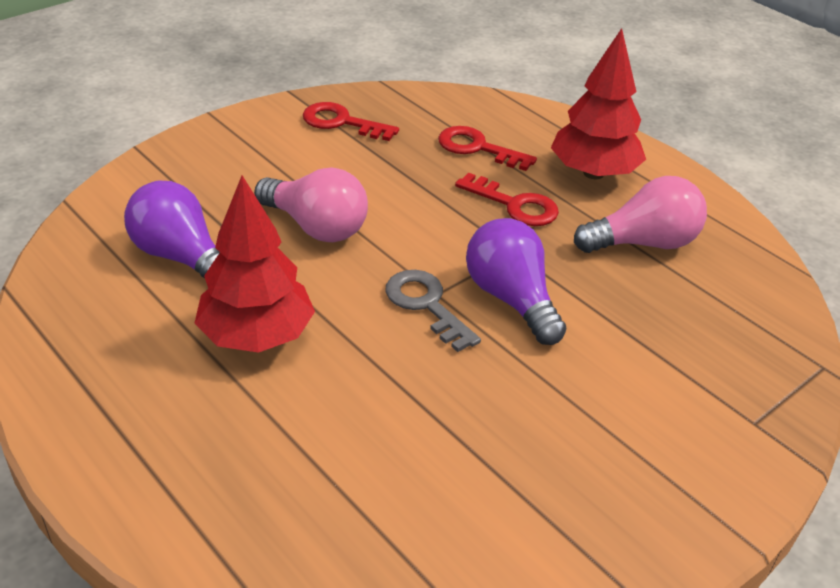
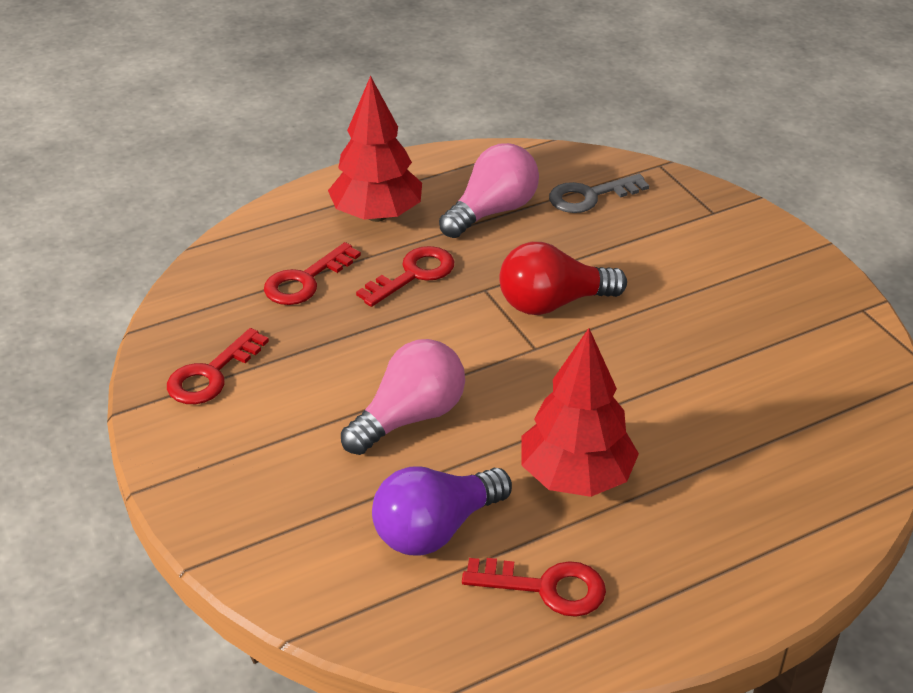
camera: 75 degrees left, 0 degrees up
grey key [385,270,481,352] -> grey key moved to [549,174,649,213]
purple light bulb [466,218,566,345] -> red light bulb [499,242,627,315]
pink light bulb [574,176,707,253] -> pink light bulb turned 45 degrees clockwise [439,143,539,238]
none -> red key [462,558,606,617]

